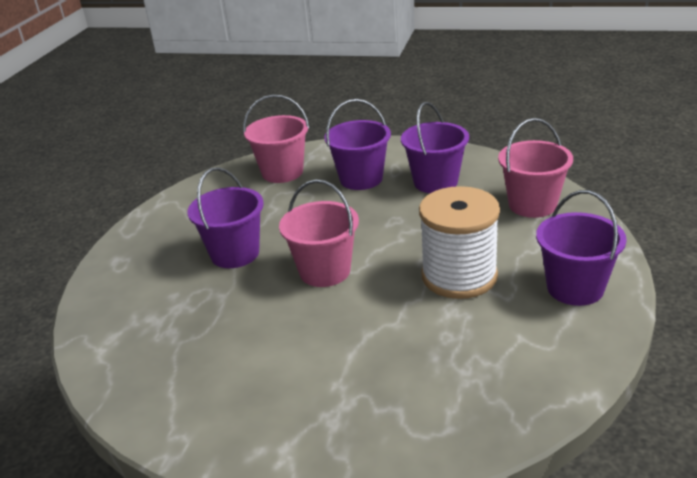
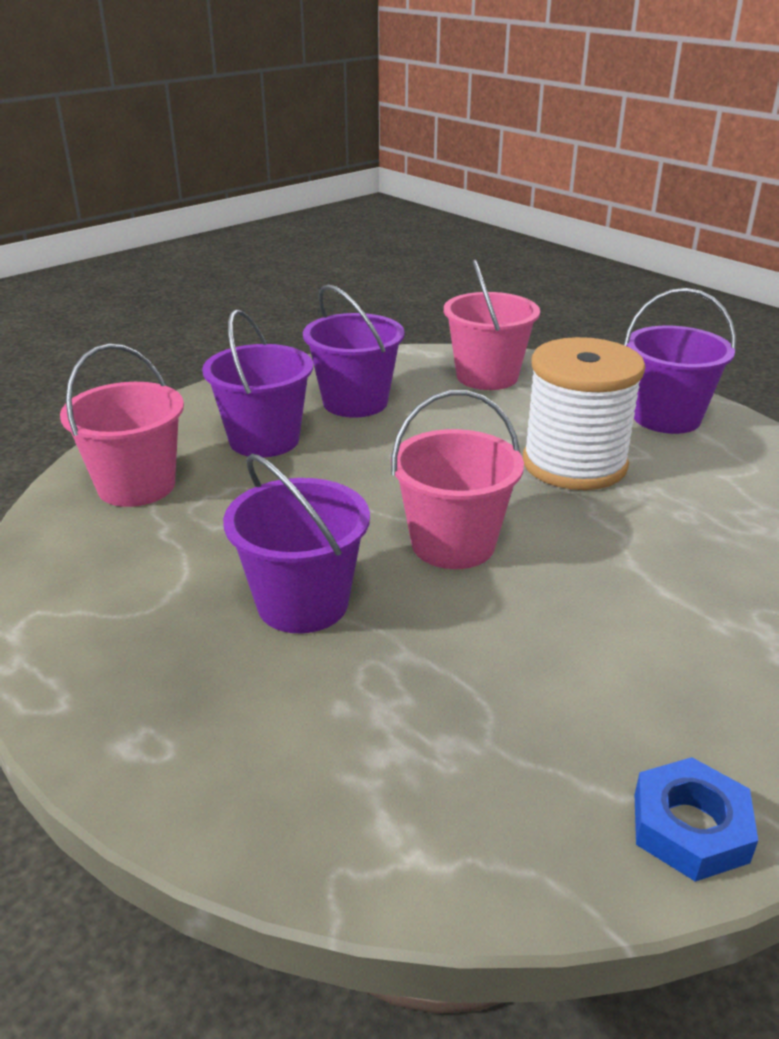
camera: 60 degrees left, 0 degrees up
none -> blue nut [635,757,758,882]

